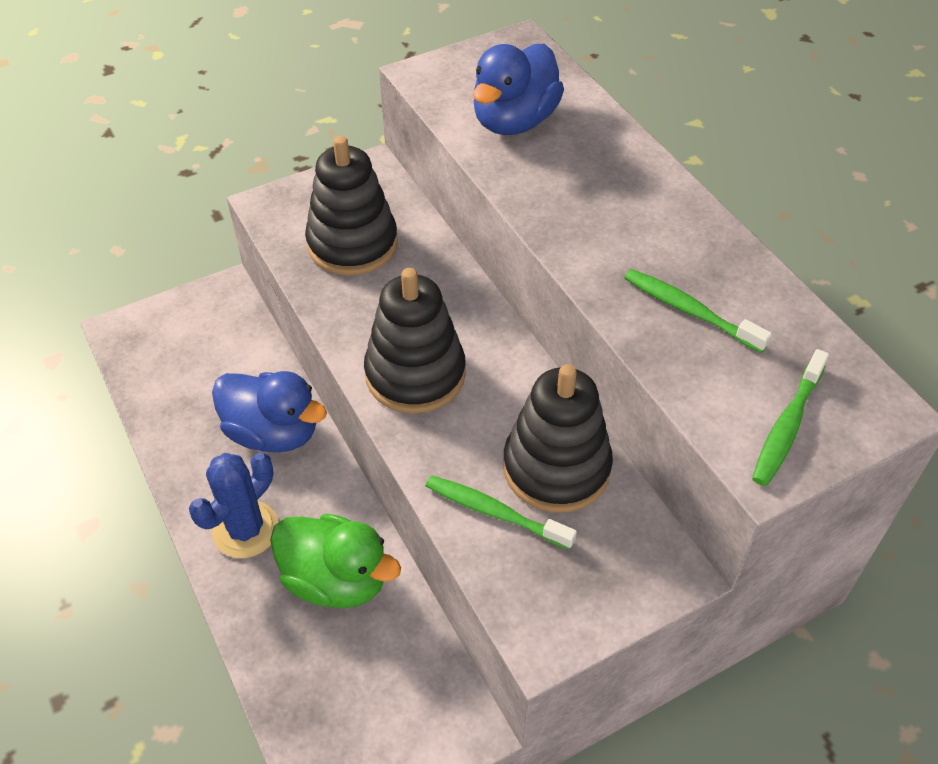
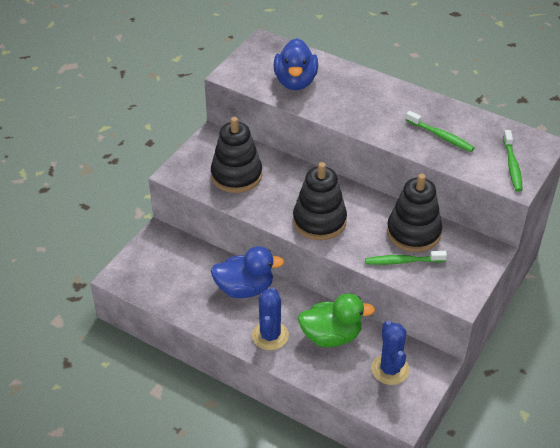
camera: 30 degrees left, 5 degrees down
green toothbrush [624,269,772,353] -> green toothbrush turned 150 degrees counterclockwise [406,111,475,152]
none -> blue cactus [371,321,410,385]

